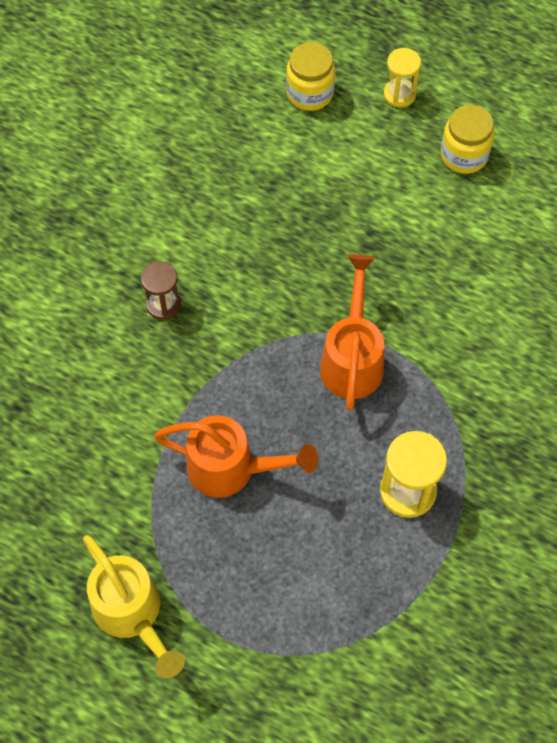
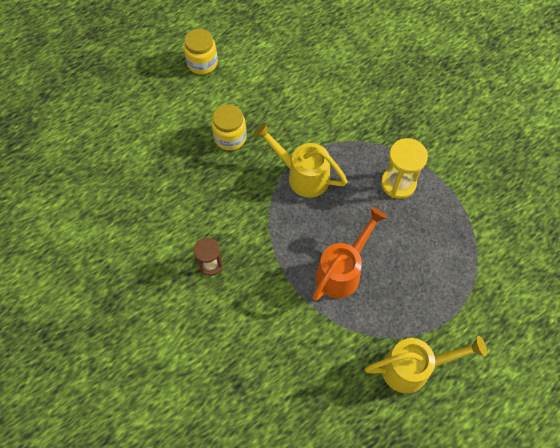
camera: 65 degrees left, 0 degrees up
yellow jar [286,42,335,111] -> yellow jar moved to [212,104,247,150]
orange watering can [320,254,384,410] -> yellow watering can [253,122,348,198]
yellow hourglass [384,48,421,108] -> none

